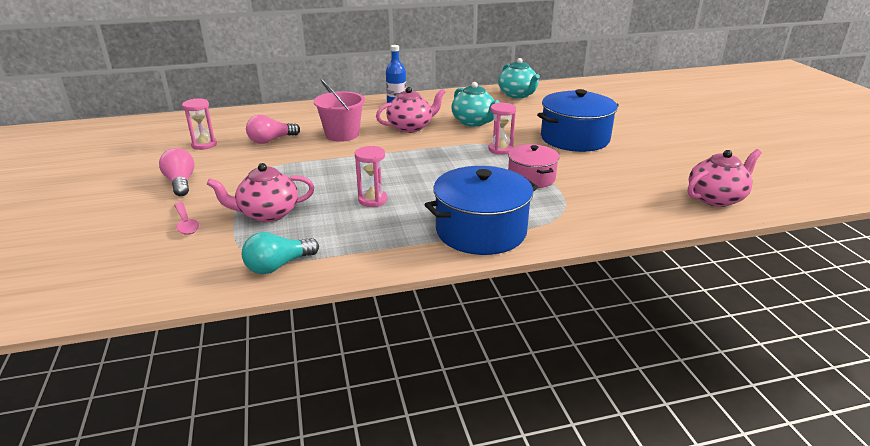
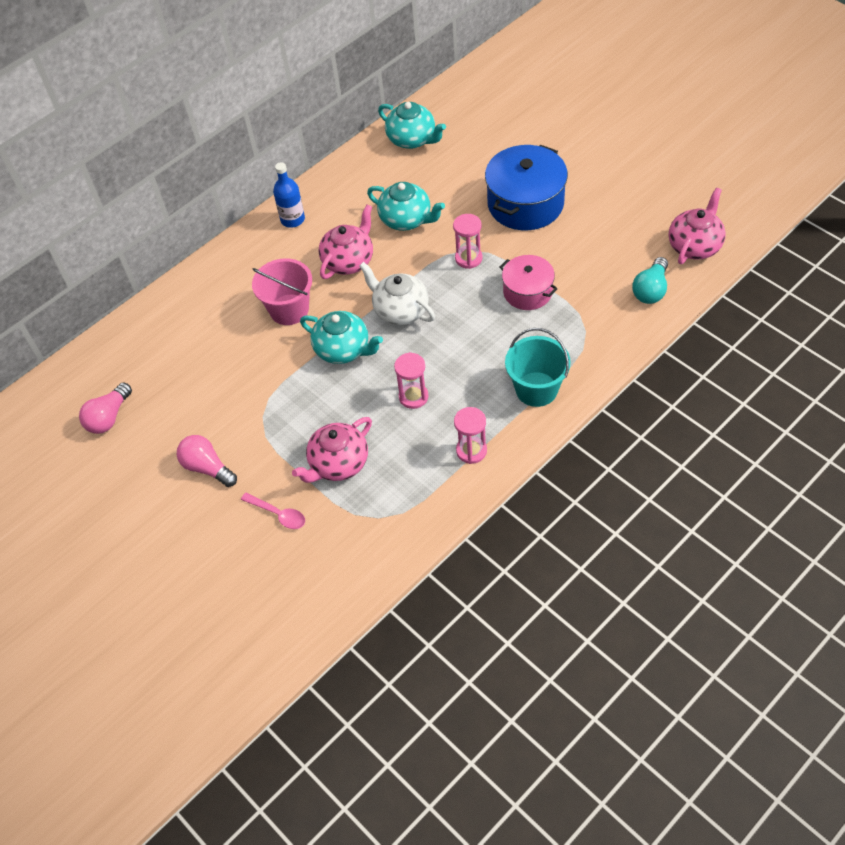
camera: 25 degrees left, 25 degrees up
pink hourglass [182,99,217,150] -> pink hourglass moved to [454,407,487,464]
turquoise light bulb [242,232,319,274] -> turquoise light bulb moved to [632,257,668,304]
pink light bulb [246,115,300,144] -> pink light bulb moved to [79,382,132,434]
blue pot [424,166,538,255] -> turquoise bucket [505,328,571,407]
none -> turquoise teapot [300,311,383,364]
none -> white teapot [359,262,435,325]

